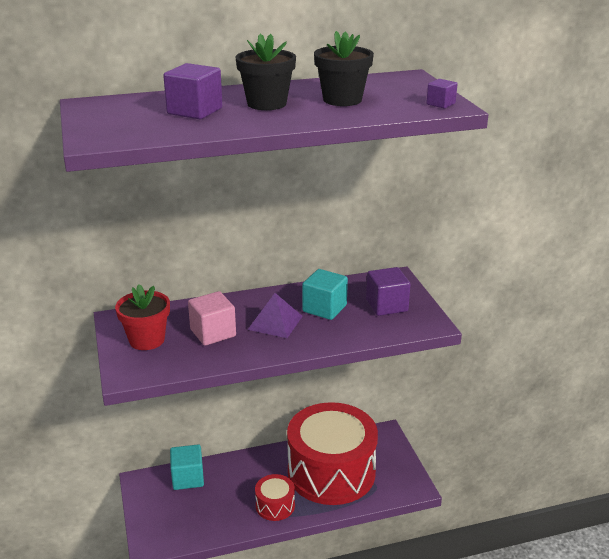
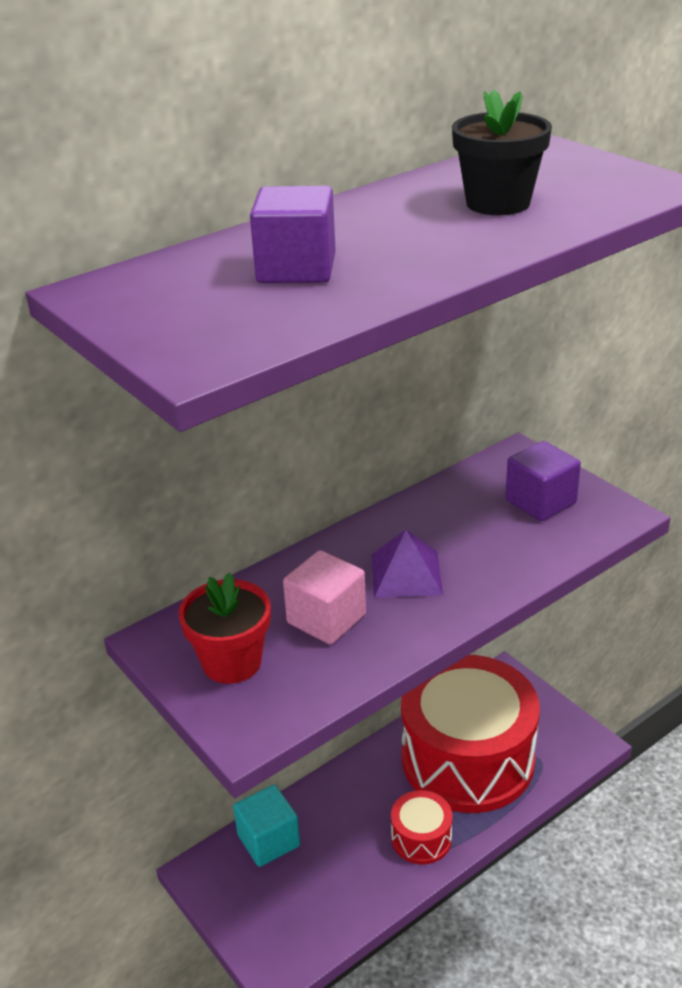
camera: 20 degrees left, 5 degrees up
black flower pot [236,34,296,110] -> none
turquoise cube [302,269,348,320] -> none
purple cube [426,79,458,108] -> none

